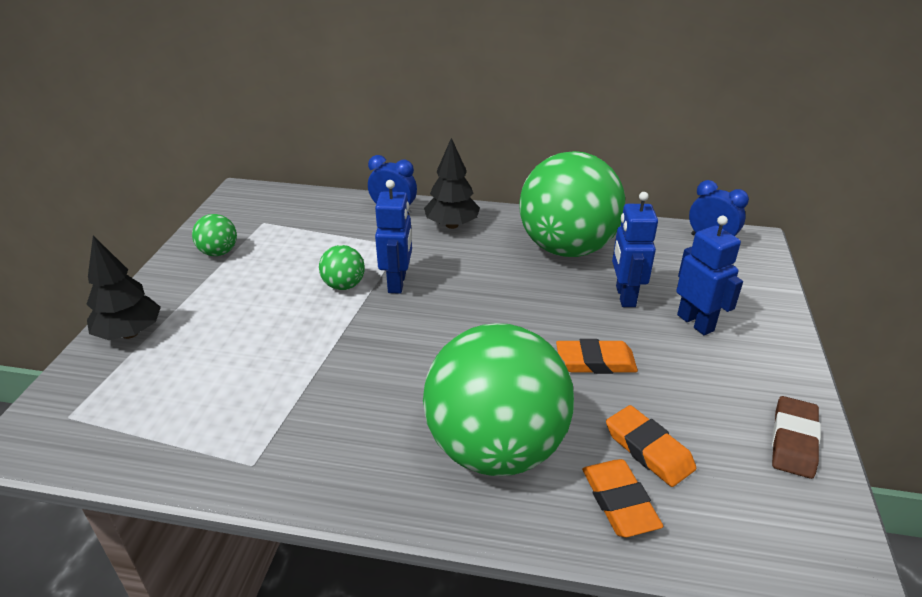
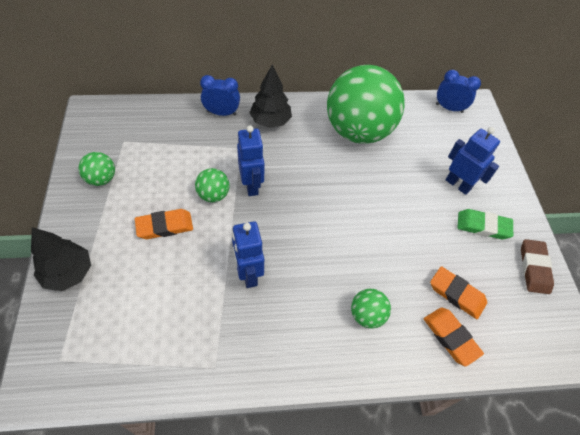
camera: 20 degrees left, 20 degrees up
green ball [423,323,574,476] -> green ball [351,289,391,329], size x0.41
orange eraser [556,339,638,374] -> orange eraser moved to [135,209,193,239]
blue robot [612,192,658,307] -> blue robot moved to [232,221,264,288]
none -> green eraser [458,209,513,239]

